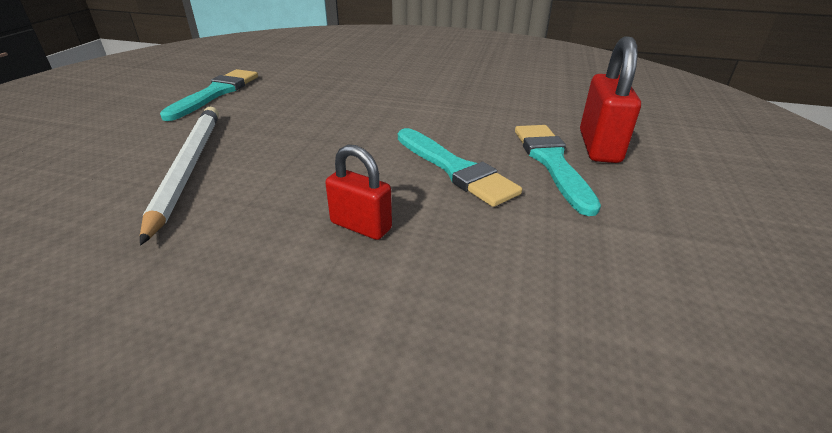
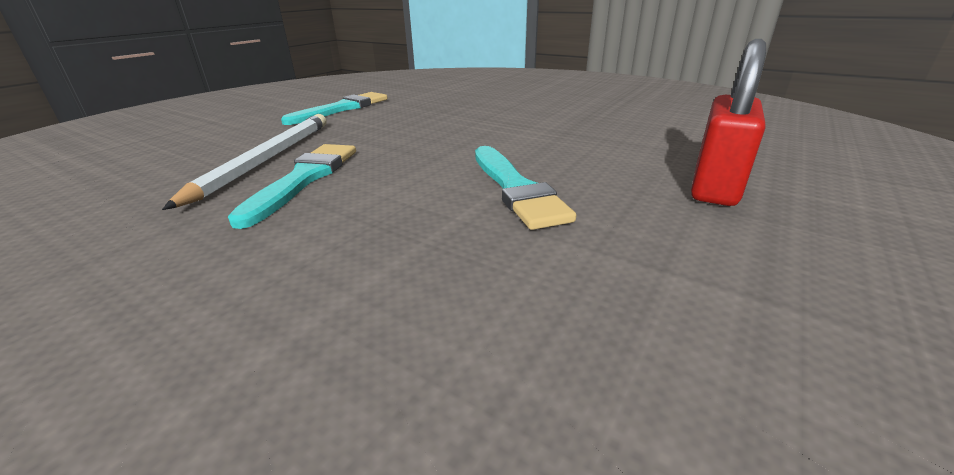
camera: 20 degrees right, 5 degrees down
red padlock [325,145,392,240] -> none
turquoise brush [515,125,601,216] -> turquoise brush moved to [228,144,356,229]

